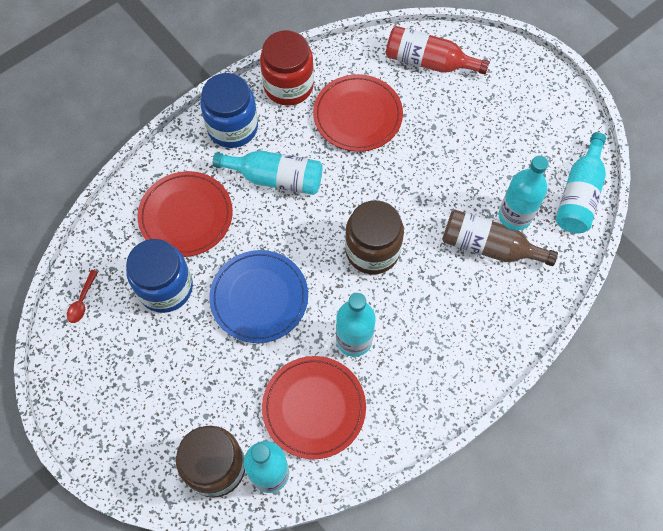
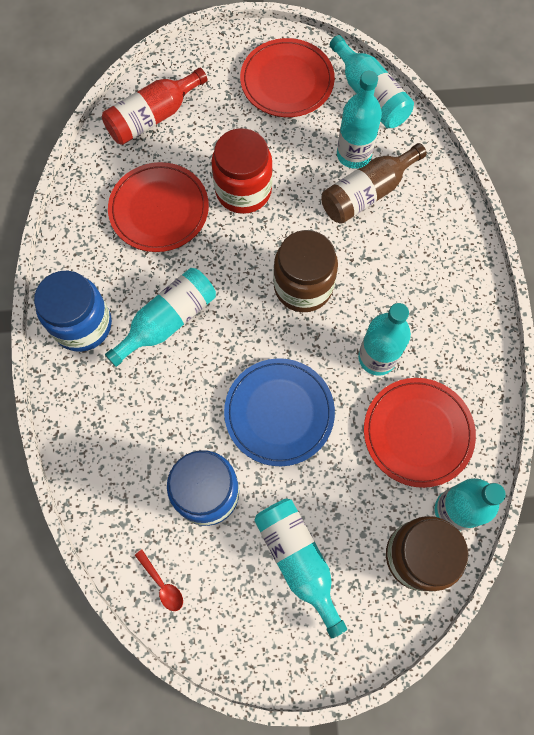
camera: 55 degrees left, 5 degrees up
red plate [137,171,233,257] -> red plate moved to [240,38,335,117]
red jar [260,30,314,106] -> red jar moved to [211,128,273,214]
none -> turquoise bottle [254,498,347,638]

